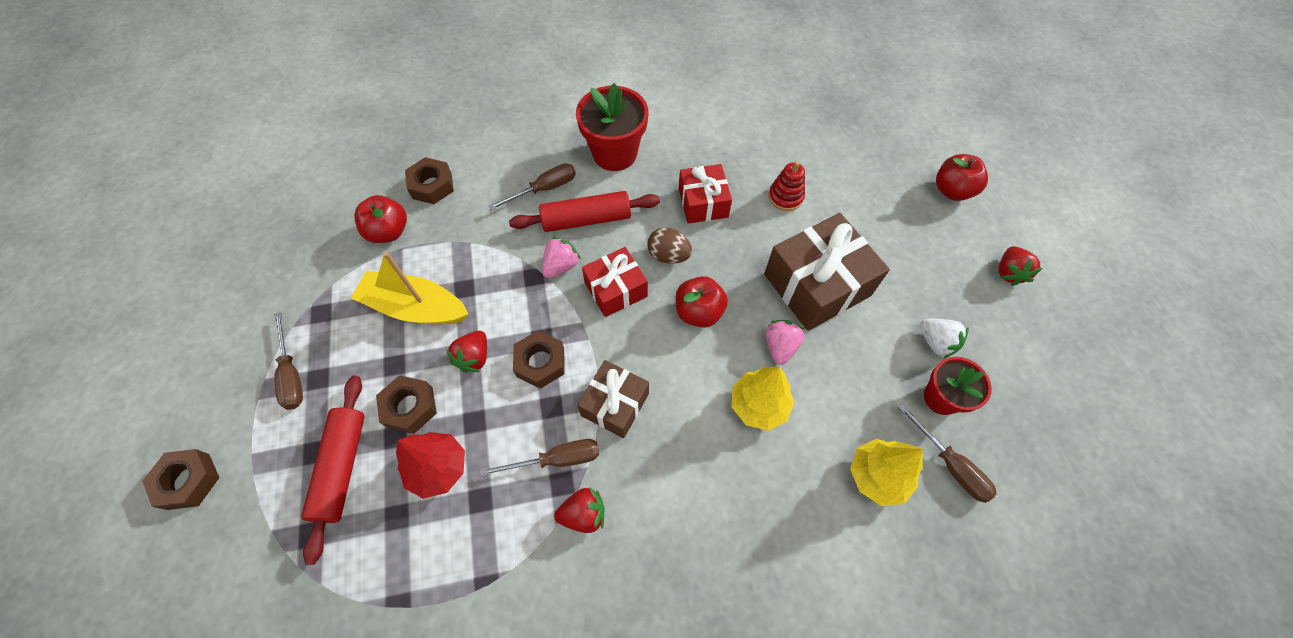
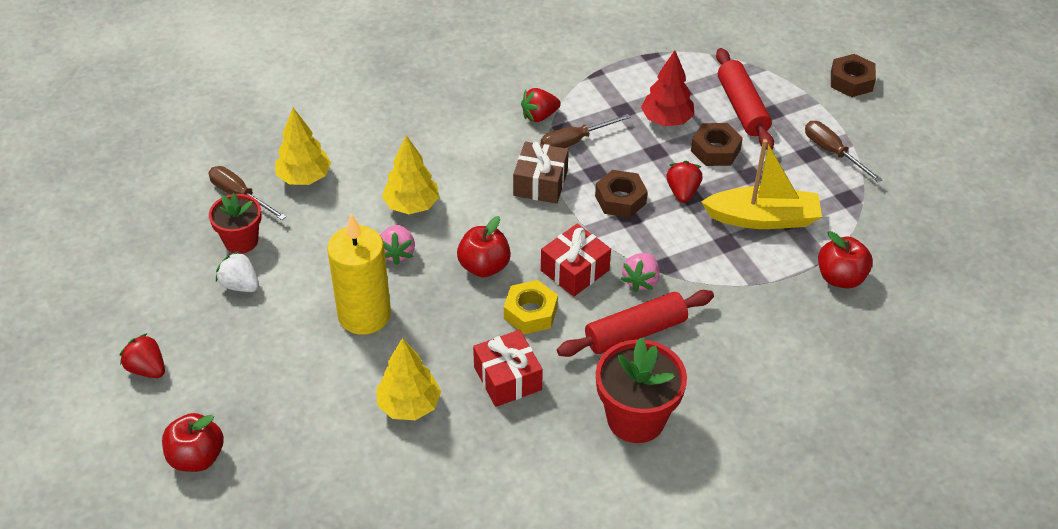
camera: 165 degrees right, 15 degrees down
brown nut [405,157,454,204] -> none
brown screwdriver [488,163,576,211] -> none
brown egg [647,228,692,264] -> yellow nut [504,280,558,334]
brown gift [764,213,890,331] -> yellow candle [327,214,391,335]
red stacking toy [768,161,805,211] -> yellow tree [377,338,441,420]
red strawberry [999,246,1043,286] -> red strawberry turned 45 degrees counterclockwise [119,333,165,378]

